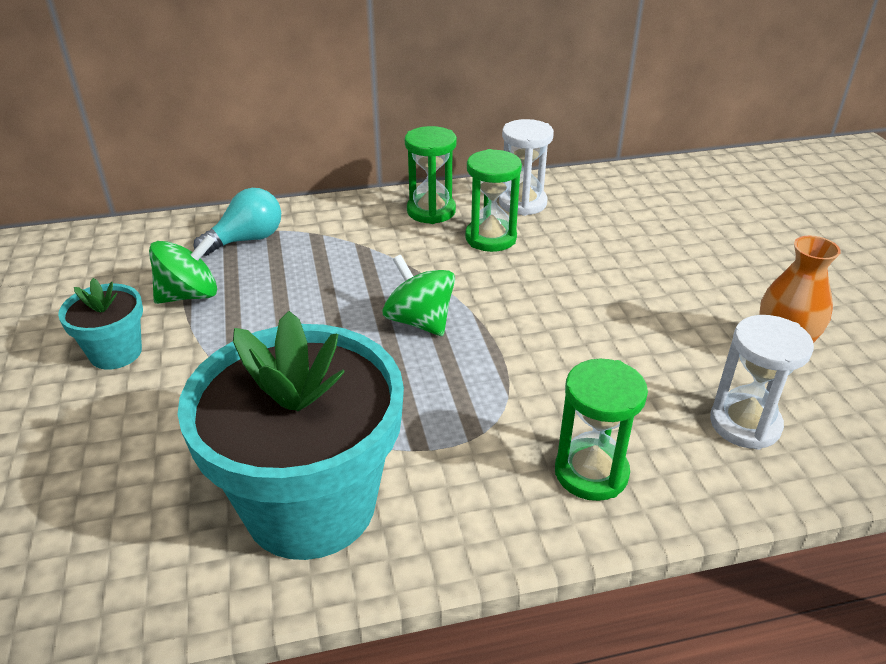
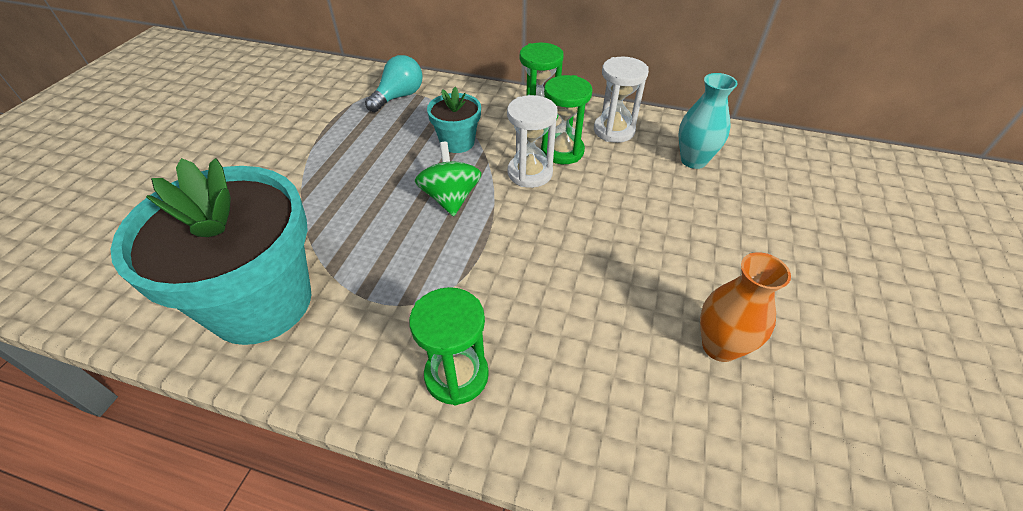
camera: 30 degrees right, 10 degrees up
turquoise flower pot [58,278,143,370] -> turquoise flower pot moved to [427,87,481,153]
green spinning top [149,235,217,304] -> none
turquoise light bulb [194,188,281,256] -> turquoise light bulb turned 45 degrees counterclockwise [365,55,423,112]
white hourglass [710,315,814,450] -> white hourglass moved to [507,95,558,188]
none -> turquoise vase [678,73,738,169]

